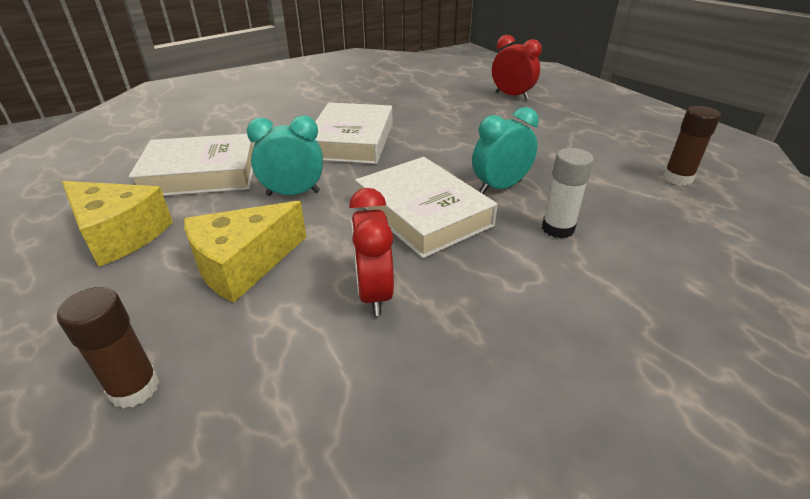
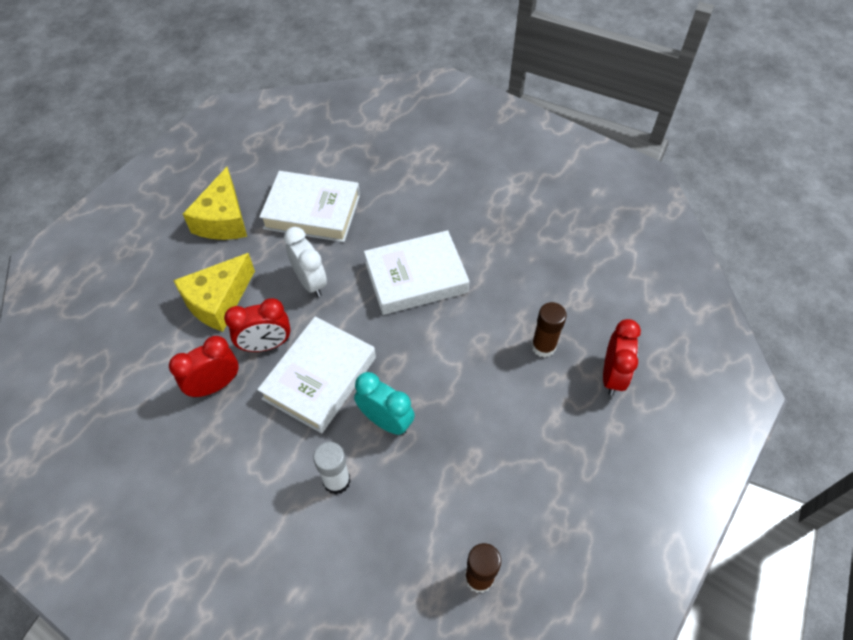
camera: 65 degrees right, 20 degrees up
brown glue stick [57,287,160,409] -> brown glue stick moved to [531,302,567,358]
white book [128,134,255,196] -> white book turned 45 degrees counterclockwise [259,171,360,242]
yellow cheese [184,201,306,303] -> yellow cheese turned 75 degrees counterclockwise [173,253,255,332]
turquoise clock [247,115,323,196] -> white clock [284,227,327,297]
none -> red clock [224,298,291,352]

